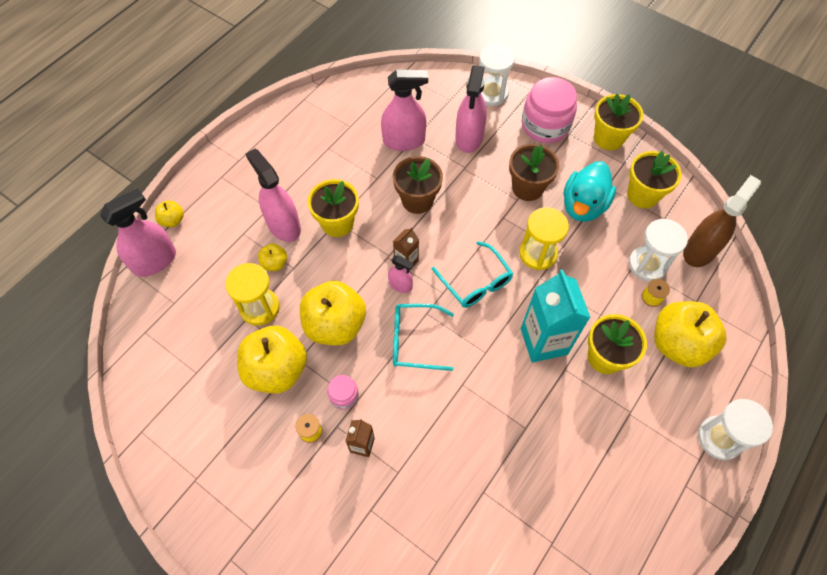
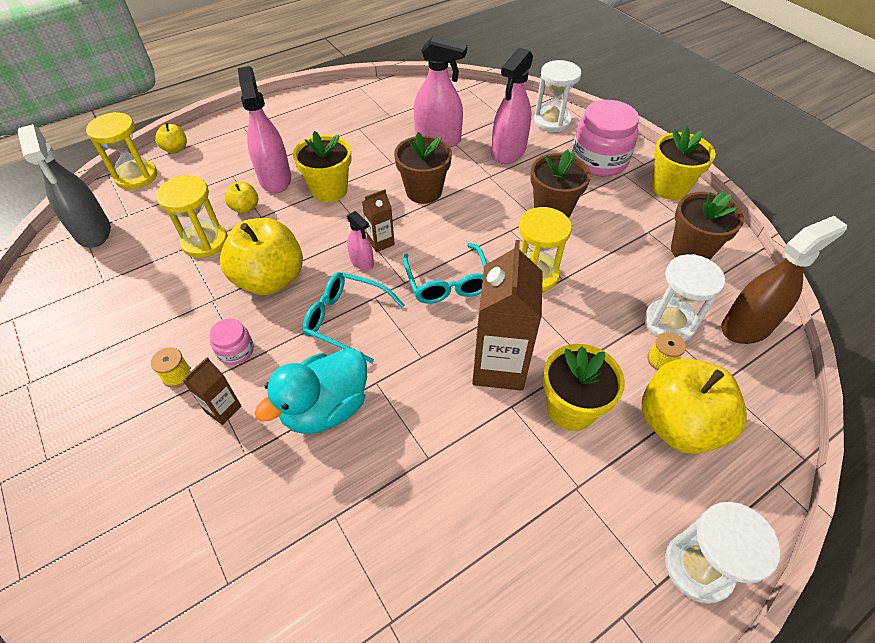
camera: 20 degrees right, 10 degrees down
pink spray bottle [100,188,176,277] -> yellow hourglass [86,112,157,190]
yellow apple [237,326,307,393] -> none
turquoise carton [521,269,591,363] -> brown carton [472,240,543,391]
turquoise duck [563,162,616,222] -> turquoise duck moved to [255,348,367,434]
yellow flower pot [627,151,682,209] -> brown flower pot [671,191,744,260]
none -> grey spray bottle [18,124,111,247]

